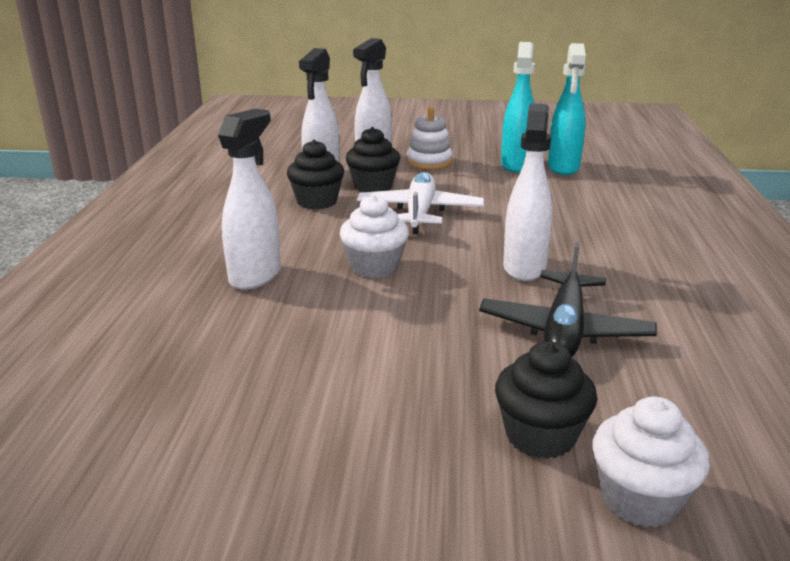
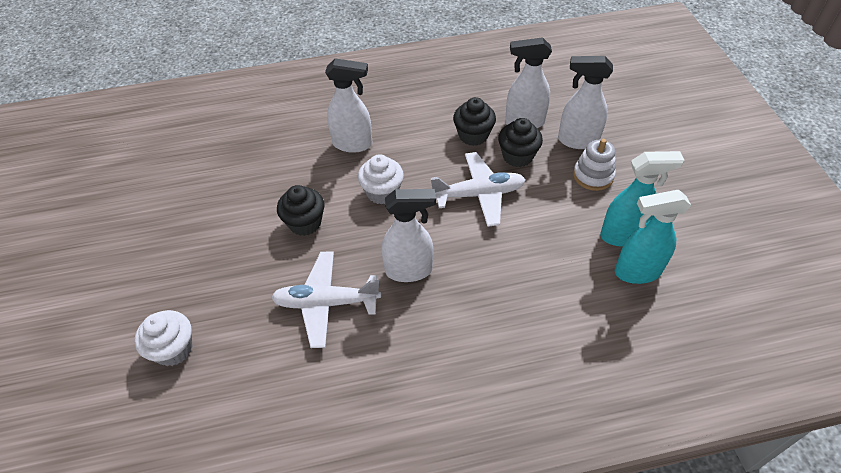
camera: 75 degrees right, 25 degrees up
black plane [479,242,657,358] -> white plane [271,251,381,348]
black cupcake [495,341,597,459] -> black cupcake moved to [277,185,325,236]

